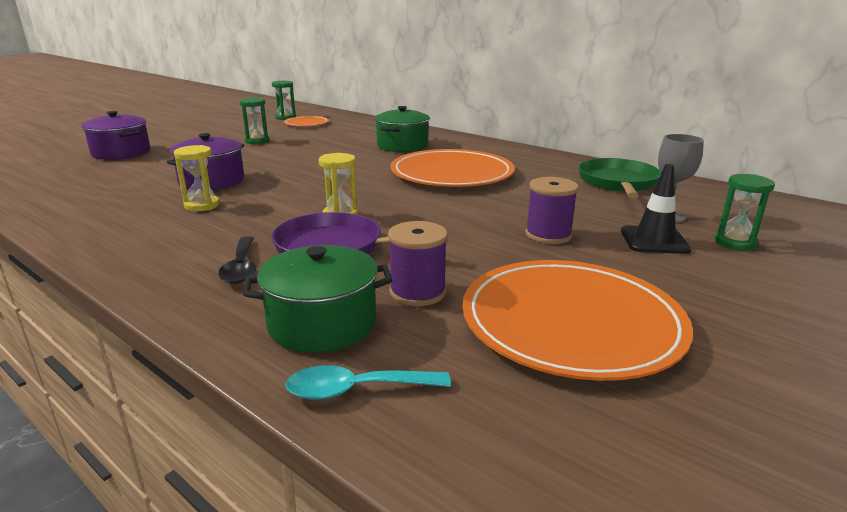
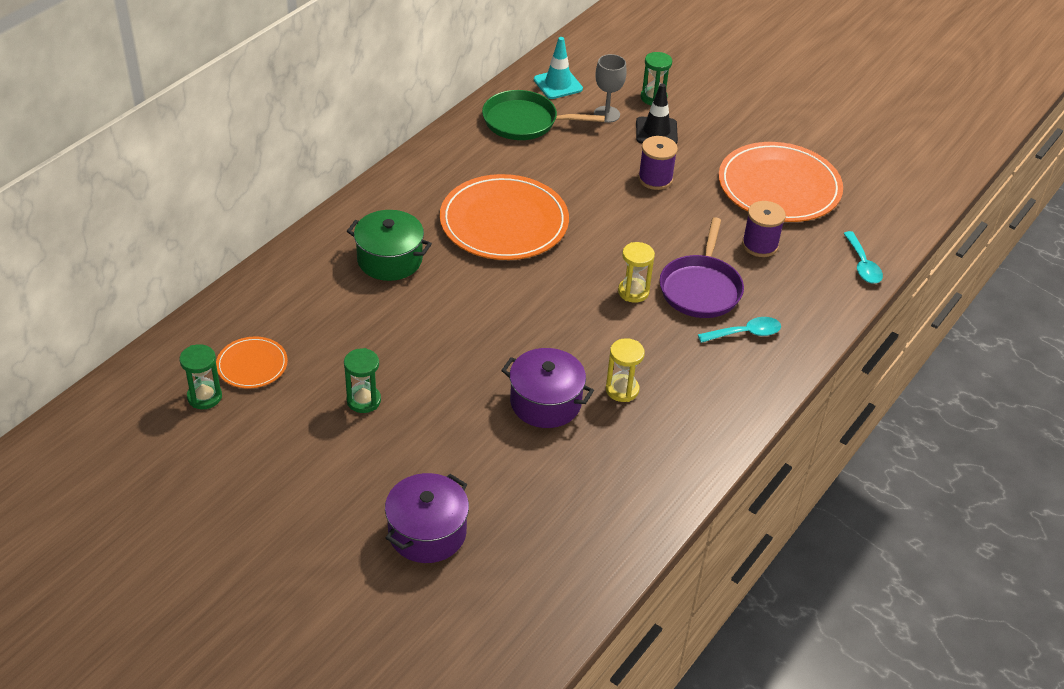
camera: 95 degrees left, 20 degrees up
black spoon [218,236,256,284] -> turquoise spoon [698,317,781,343]
green pot [243,245,392,353] -> none
none -> turquoise traffic cone [534,37,583,99]

